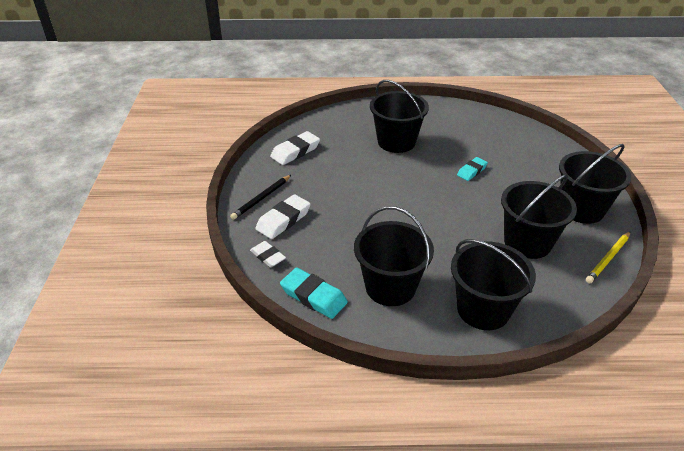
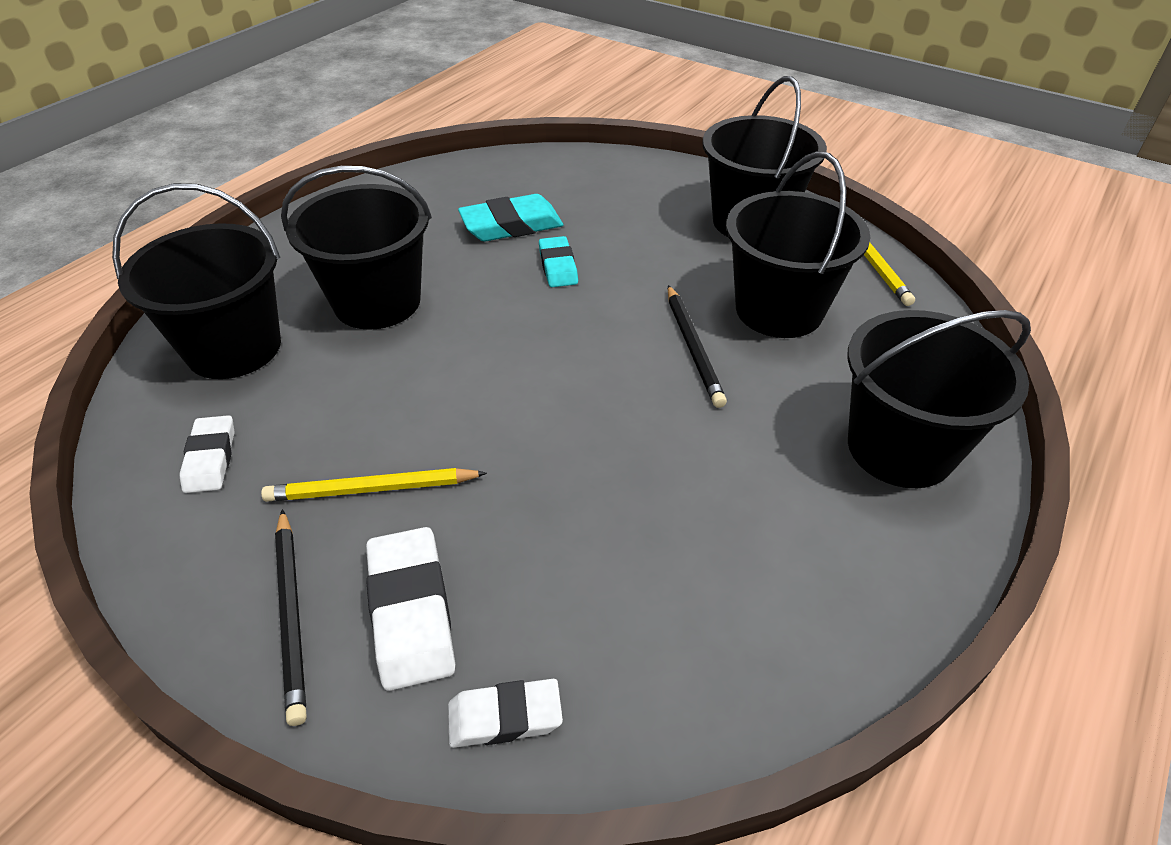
camera: 55 degrees left, 5 degrees up
white eraser [270,131,320,165] -> white eraser [179,415,235,493], size x0.65
turquoise eraser [280,268,348,319] -> turquoise eraser moved to [458,194,563,241]
black bucket [354,206,434,306] -> black bucket moved to [112,183,281,379]
none -> yellow pencil [261,468,487,502]
none -> black pencil [668,285,727,408]

